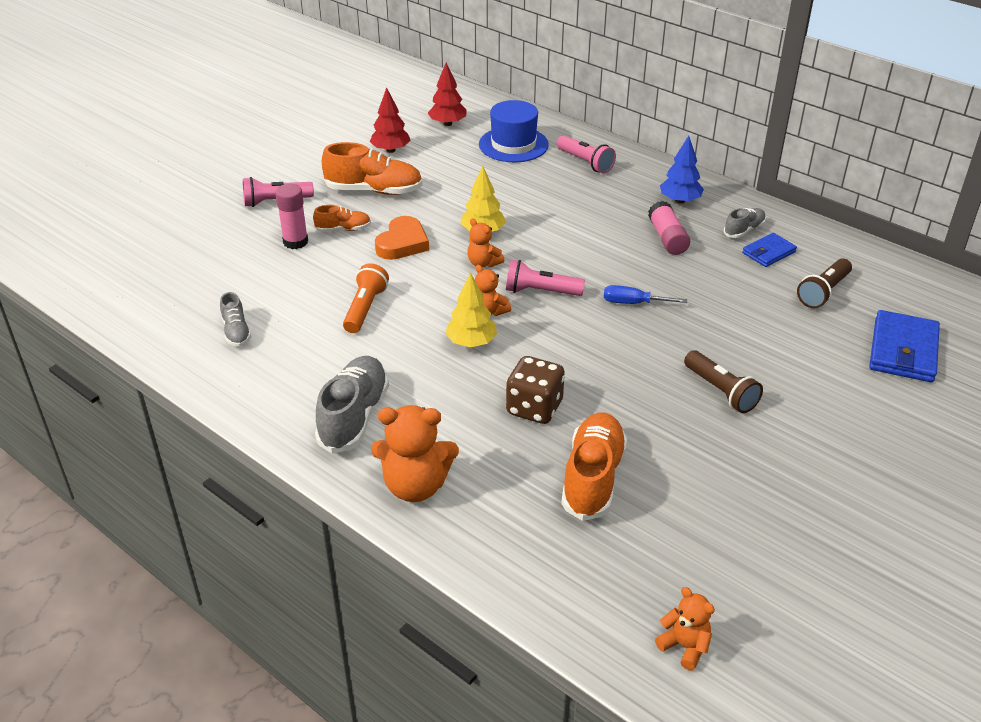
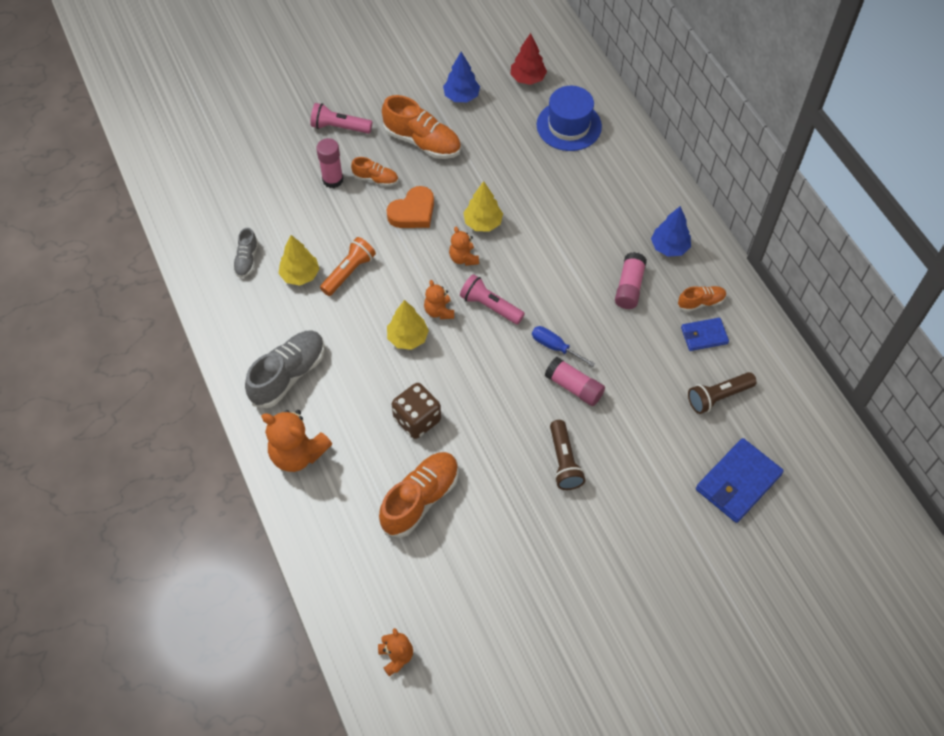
camera: 25 degrees right, 20 degrees up
red tree [370,87,411,153] -> blue tree [443,52,480,102]
pink flashlight [557,135,616,173] -> none
grey shoe [724,208,766,238] -> orange shoe [678,286,726,312]
none -> yellow tree [278,235,319,286]
none -> pink glue stick [545,357,605,406]

